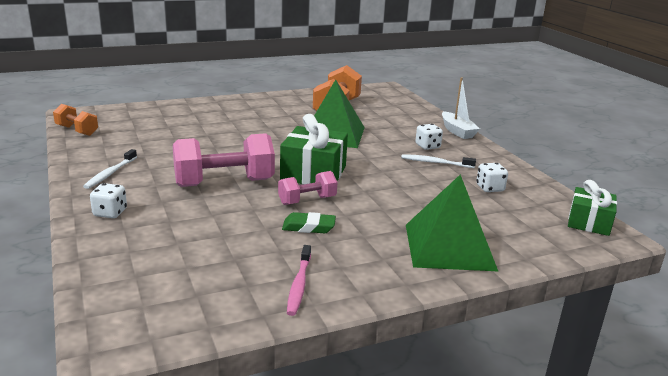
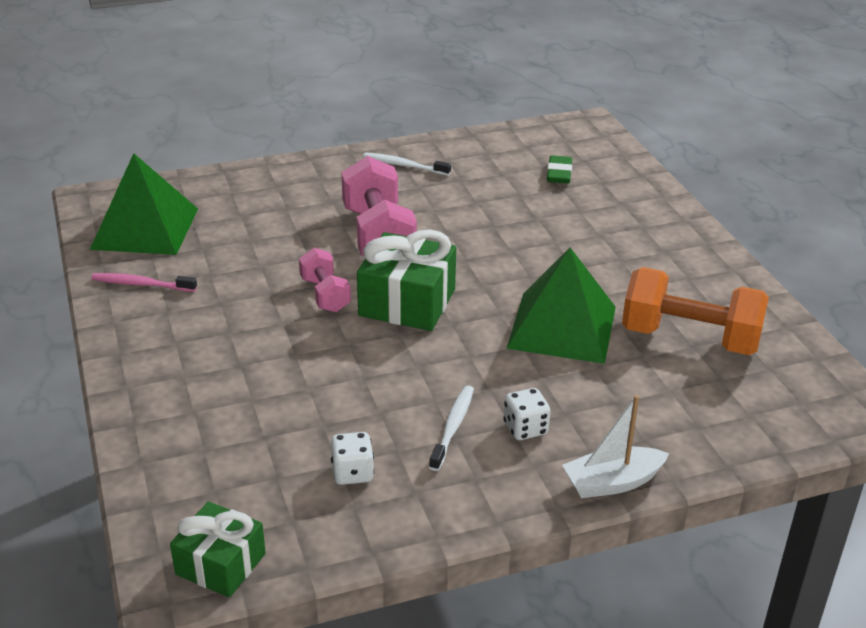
camera: 95 degrees right, 10 degrees up
orange dumbbell [53,104,98,136] -> none
white dice [90,183,127,218] -> none
green eraser [282,212,336,233] -> green eraser moved to [547,155,572,184]
green pyramid [406,175,499,272] -> green pyramid moved to [90,153,198,255]

